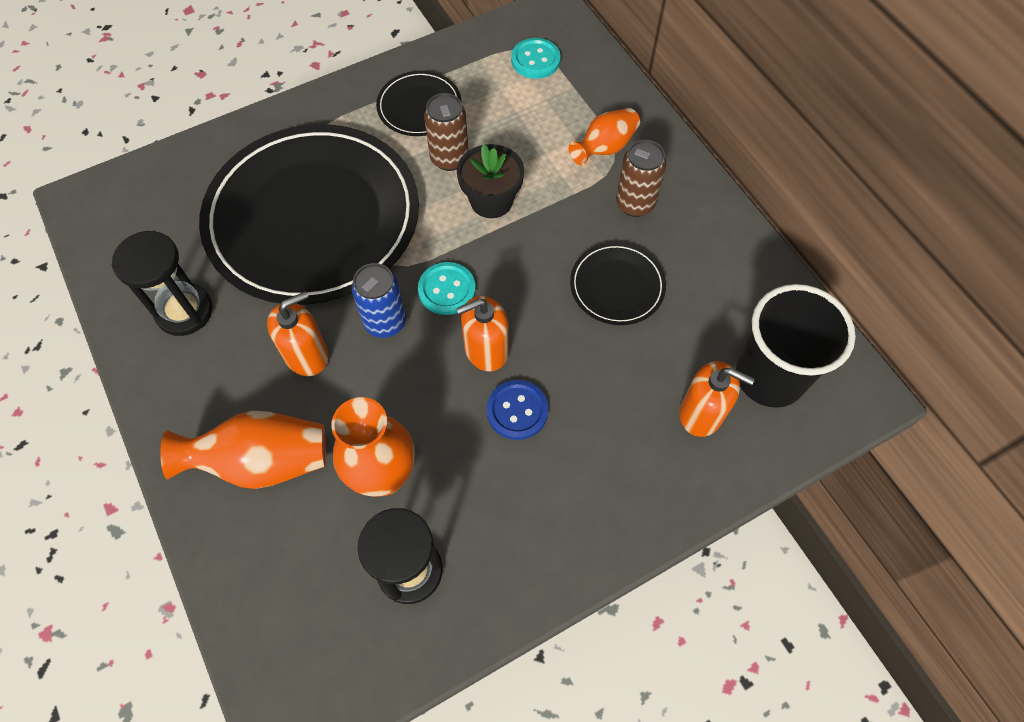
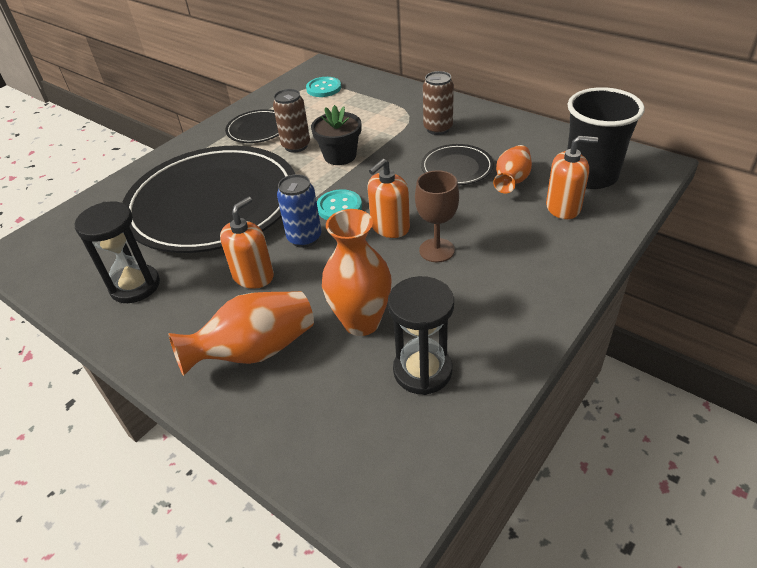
camera: 20 degrees left, 20 degrees down
blue button [486,380,549,440] -> brown goblet [415,170,459,263]
orange vase [569,108,640,166] -> orange vase moved to [493,145,532,193]

